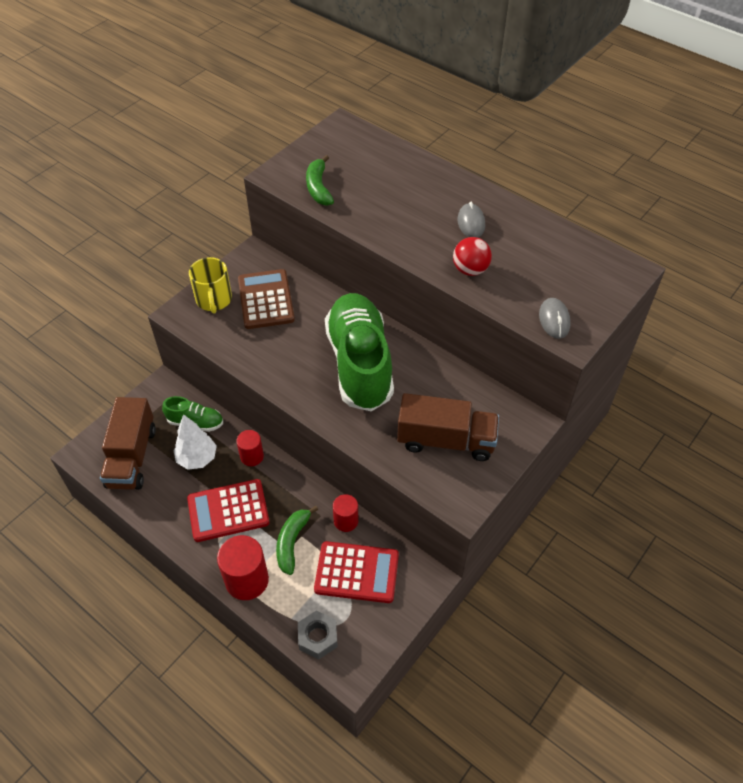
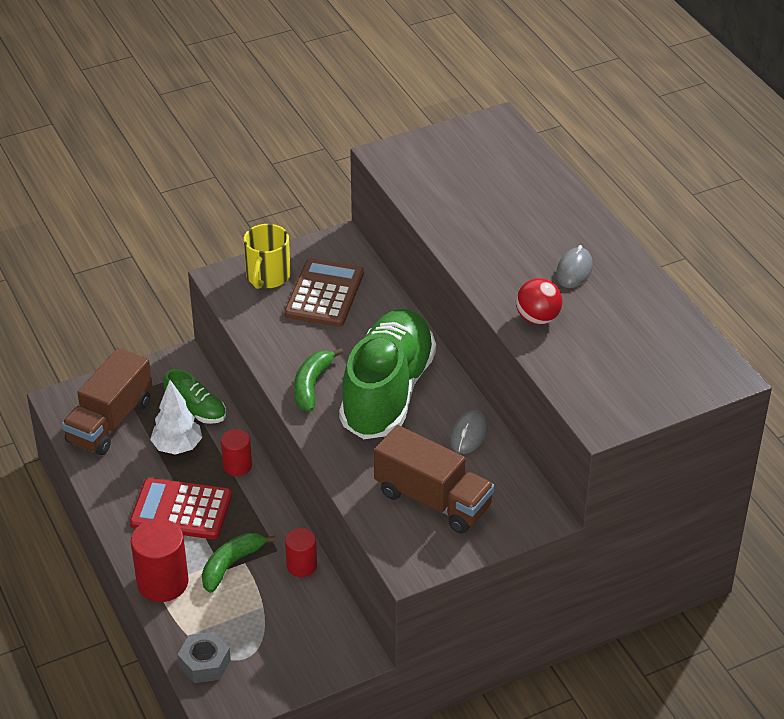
camera: 25 degrees right, 10 degrees down
green banana [306,155,334,206] -> green banana moved to [294,348,344,411]
red calculator [314,541,399,603] -> none
grey mouse [539,298,571,339] -> grey mouse moved to [450,410,488,454]

